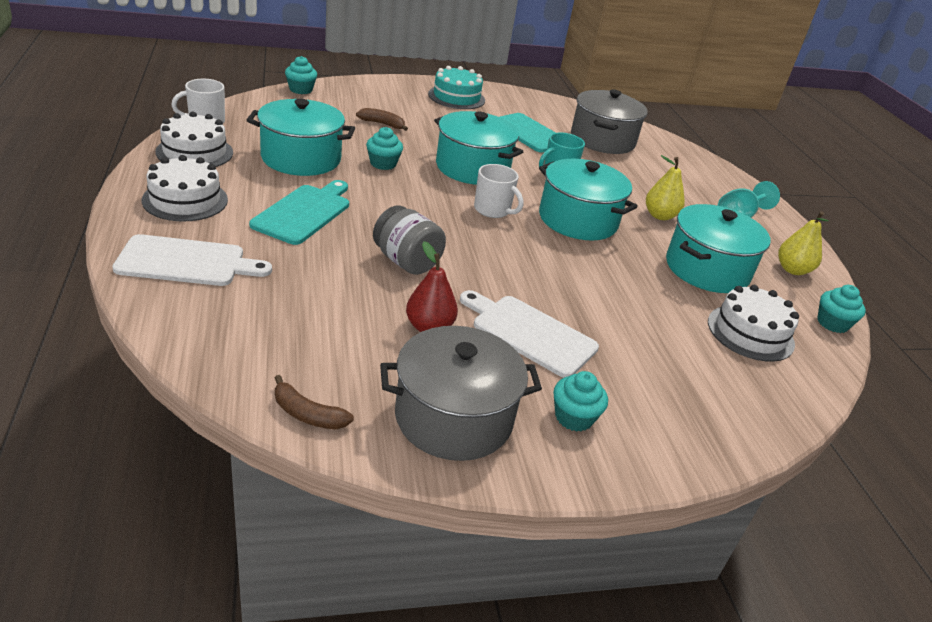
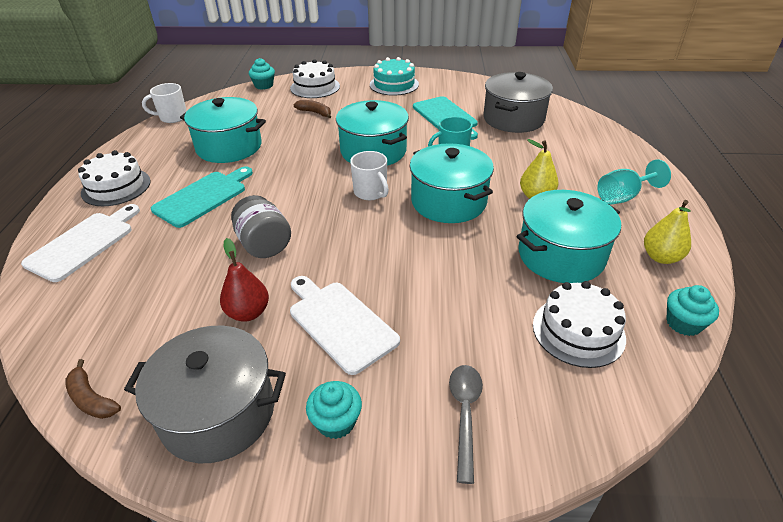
camera: 20 degrees right, 5 degrees up
white cutting board [112,234,272,286] -> white cutting board turned 75 degrees counterclockwise [21,204,140,282]
white cake [155,112,233,167] -> white cake moved to [290,59,340,98]
turquoise cupcake [366,127,403,170] -> none
none -> grey spoon [449,365,483,484]

